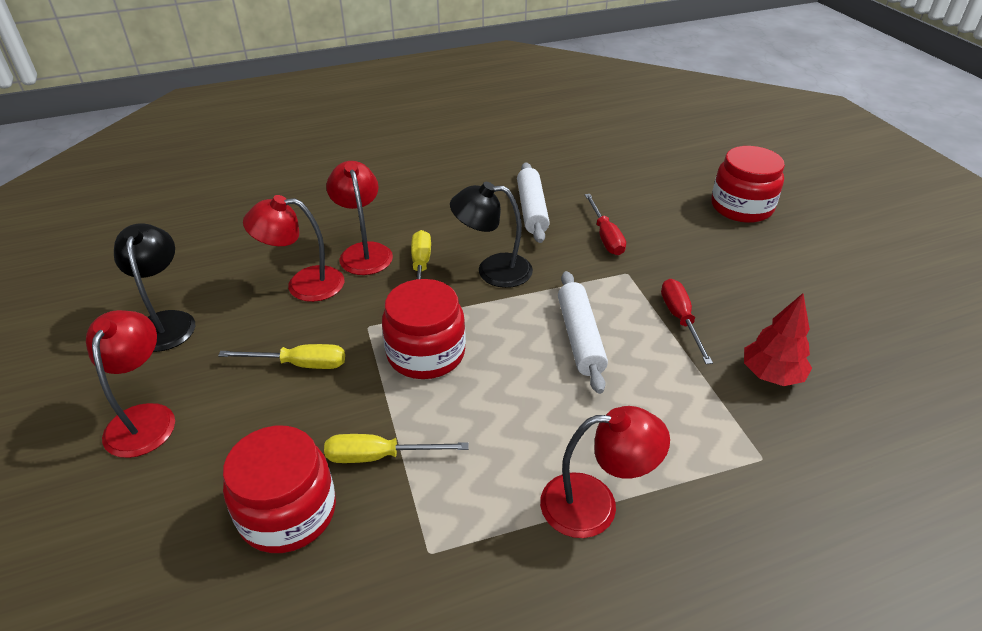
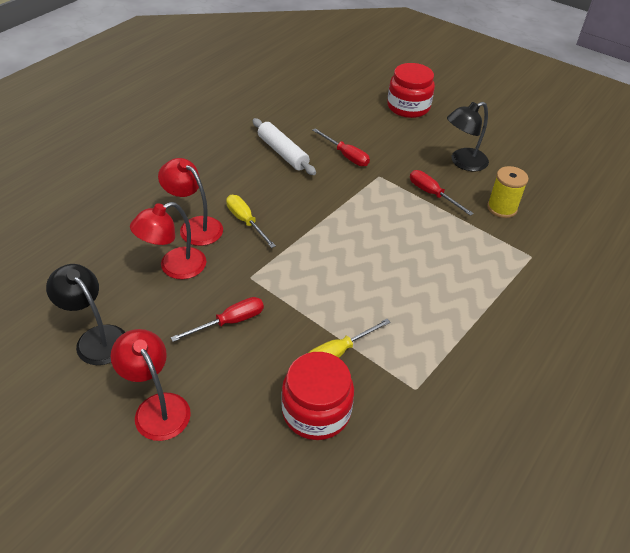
camera: 35 degrees left, 5 degrees up
yellow screwdriver [218,344,345,369] -> red screwdriver [171,297,264,342]
red jar [382,279,466,379] -> none
black lamp [450,182,533,288] -> black lamp moved to [447,102,489,171]
red lamp [540,406,670,538] -> none
white rolling pin [558,271,608,394] -> none
red tree [744,293,812,386] -> yellow spool [487,166,528,218]

